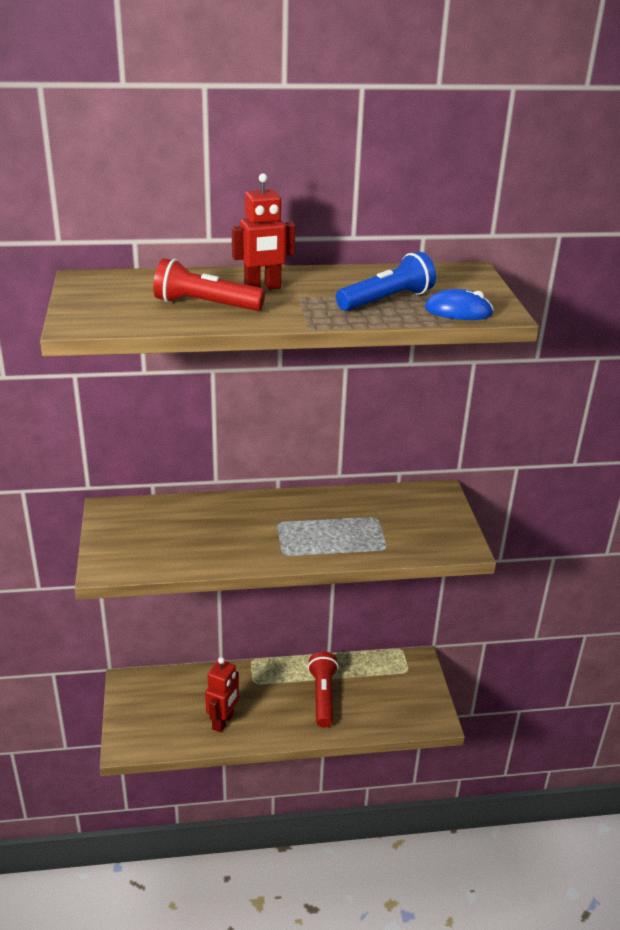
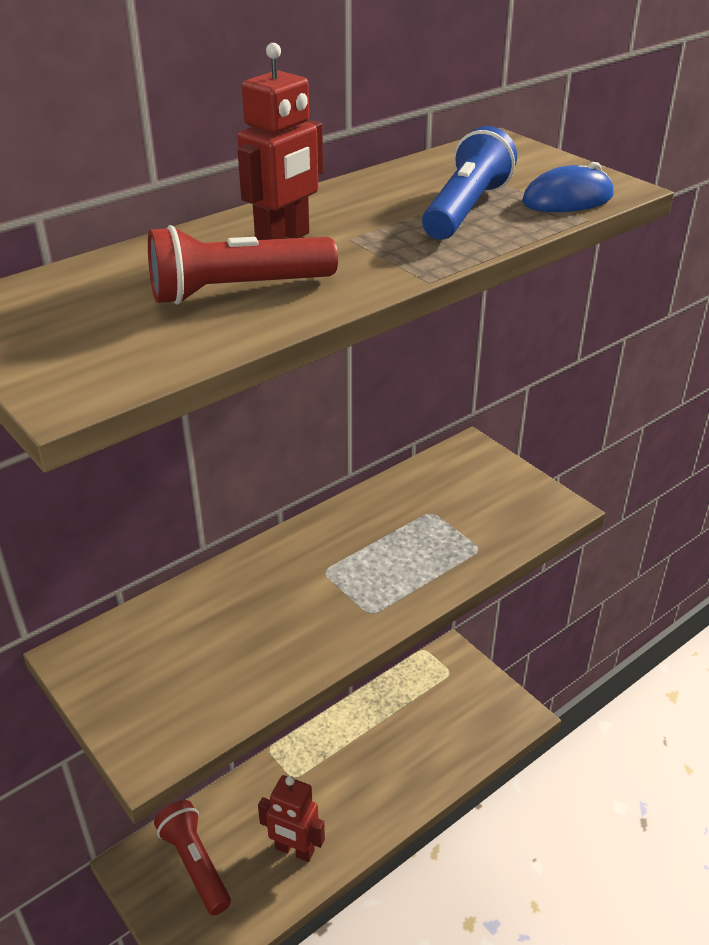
camera: 30 degrees left, 5 degrees up
red robot [205,657,239,733] -> red robot turned 120 degrees clockwise [258,775,325,862]
red flashlight [308,651,339,728] -> red flashlight moved to [154,800,231,915]

